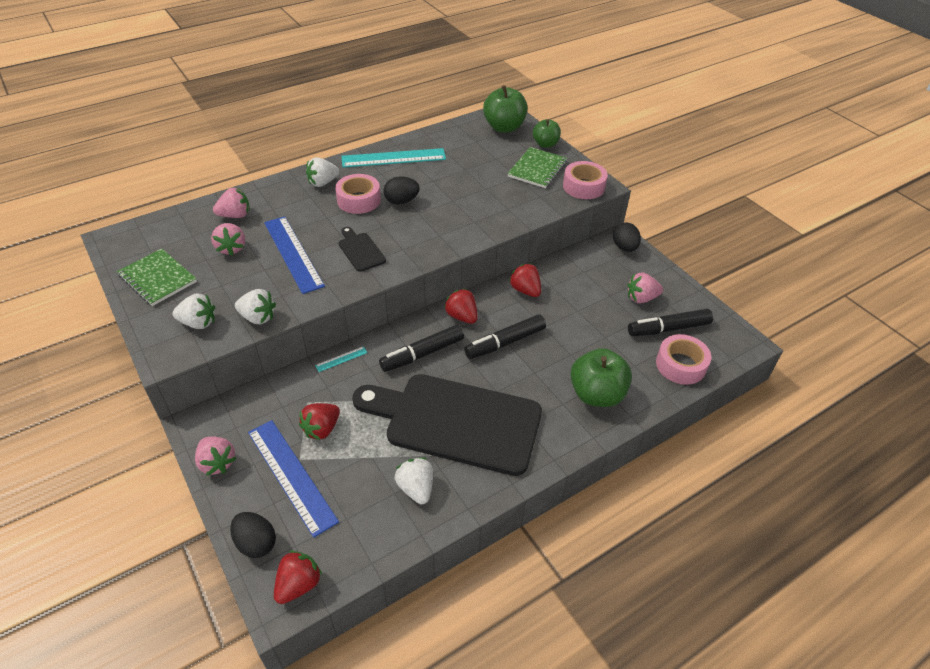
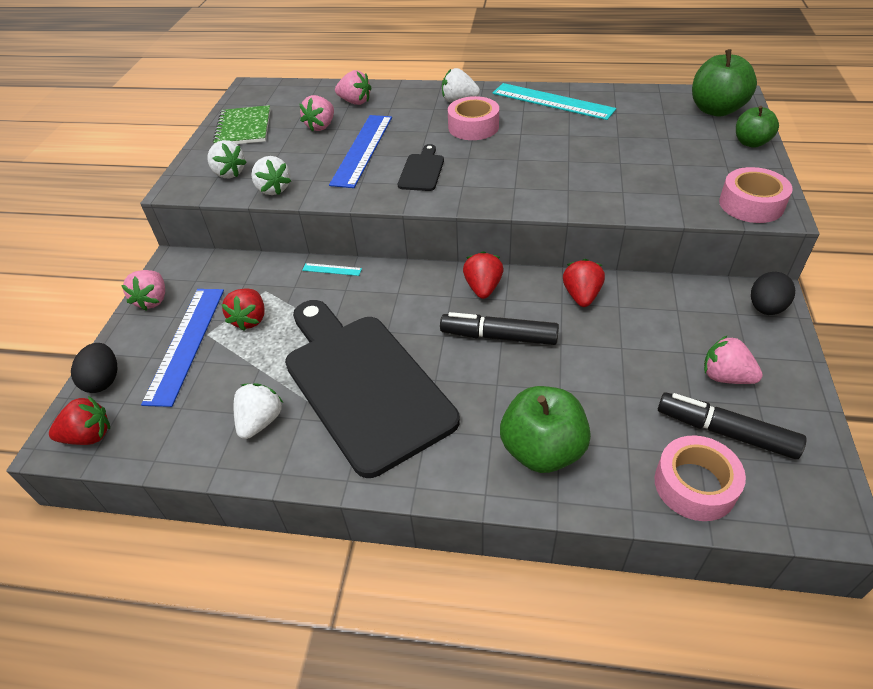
camera: 45 degrees right, 0 degrees up
red strawberry [299,403,340,440] -> red strawberry turned 75 degrees counterclockwise [221,288,264,331]
black marker [379,325,464,372] -> none
black egg [384,177,420,204] -> none
green notebook [507,147,567,188] -> none

